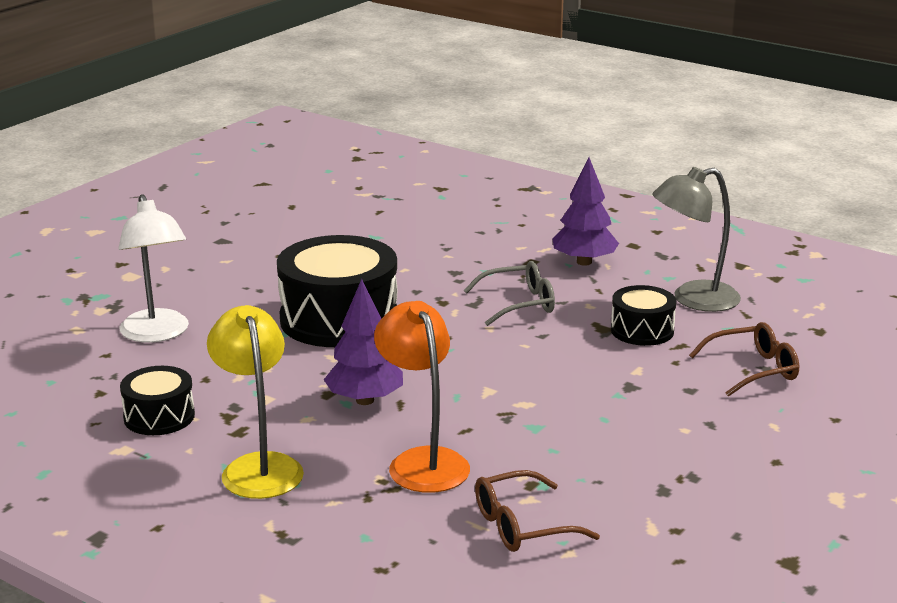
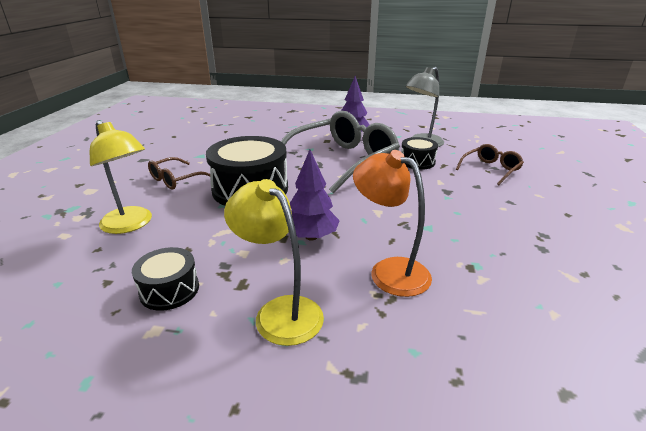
camera: 25 degrees left, 5 degrees up
white lamp [118,194,189,343] -> yellow lamp [90,120,152,234]
grey glasses [464,261,555,326] -> grey glasses [281,111,400,194], size x2.09
brown glasses [475,470,600,552] -> brown glasses moved to [148,157,210,190]

